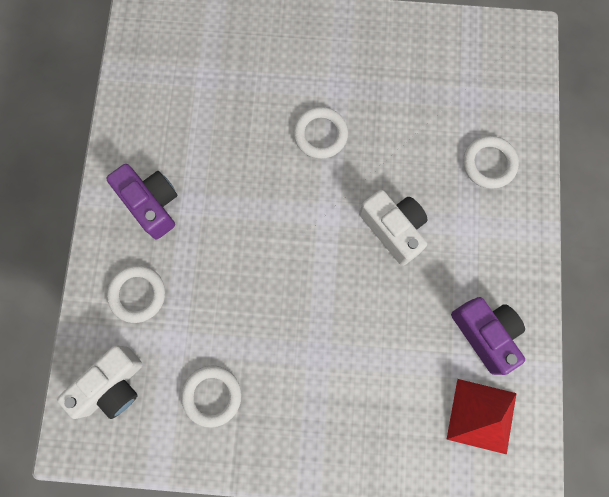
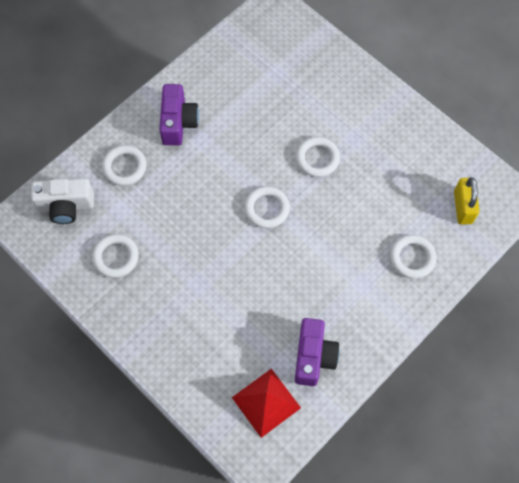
camera: 40 degrees right, 10 degrees down
white camera [359,190,427,266] -> none
none -> white ring [244,186,290,228]
none -> yellow padlock [454,177,479,224]

